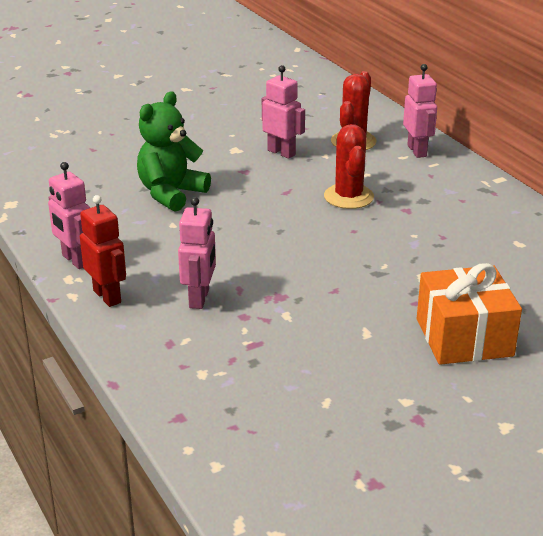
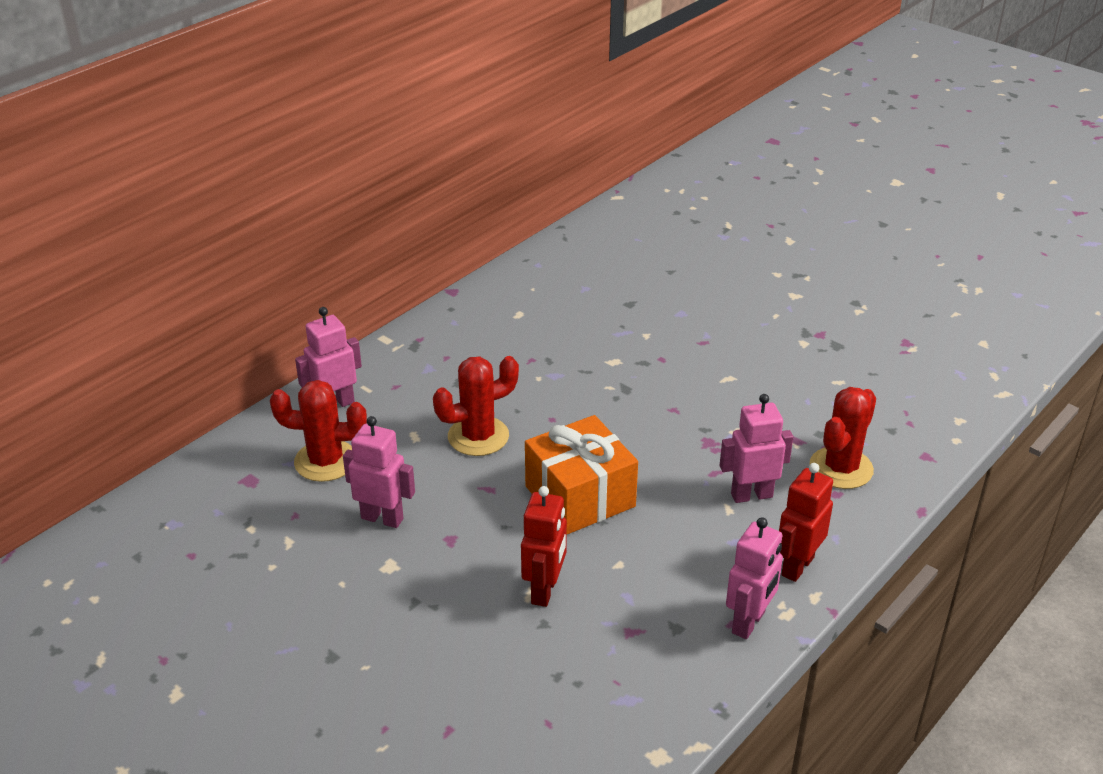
camera: 110 degrees left, 5 degrees up
green teddy bear [137,91,211,212] -> red robot [521,486,567,607]
pink robot [262,65,305,159] -> pink robot turned 90 degrees clockwise [343,416,415,528]
orange gift [417,263,522,365] -> orange gift moved to [525,415,638,534]
none -> red cactus [809,387,876,489]

